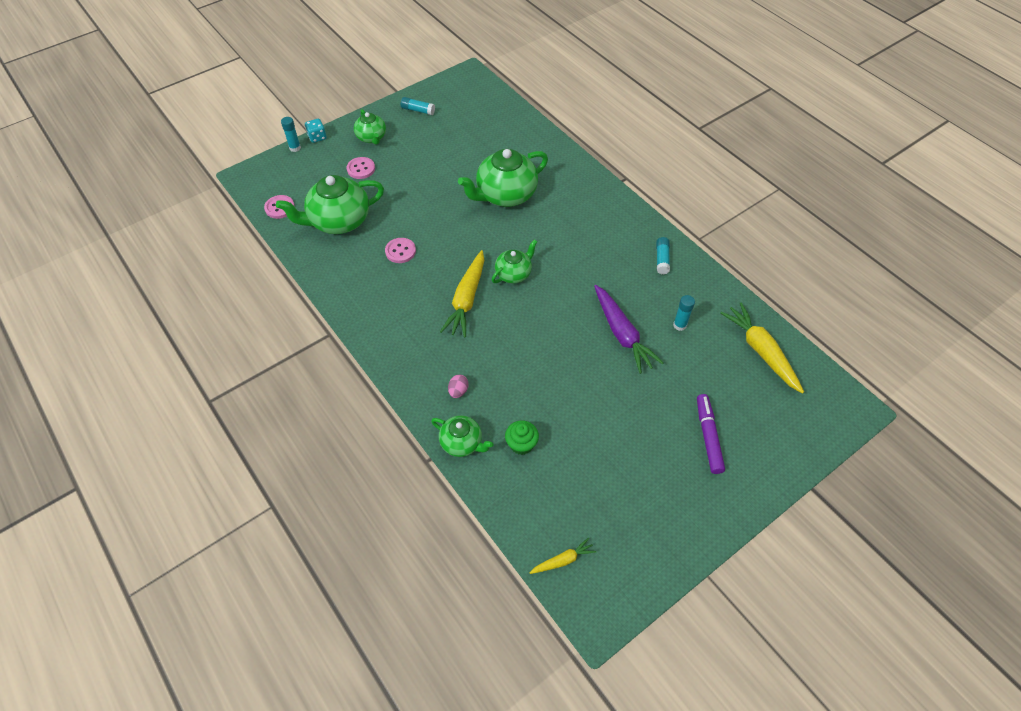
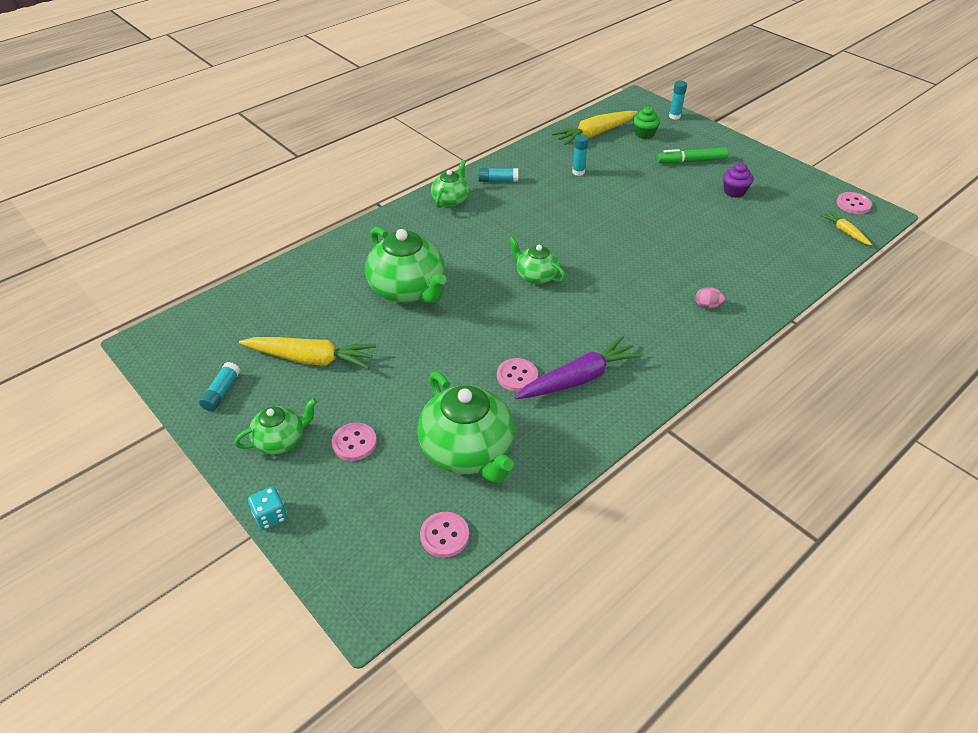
camera: 95 degrees left, 10 degrees down
turquoise glue stick [281,117,301,152] -> turquoise glue stick moved to [669,81,687,119]
green teapot [431,415,493,457] -> green teapot moved to [431,160,469,208]
yellow carrot [440,250,484,337] -> yellow carrot moved to [239,337,376,369]
green cupcake [505,421,539,455] -> green cupcake moved to [633,106,660,139]
purple carrot [594,285,663,374] -> purple carrot moved to [515,336,643,399]
purple marker [697,394,725,474] -> green marker [657,147,729,163]
none -> purple cupcake [723,163,753,198]
none -> pink button [836,192,872,214]

